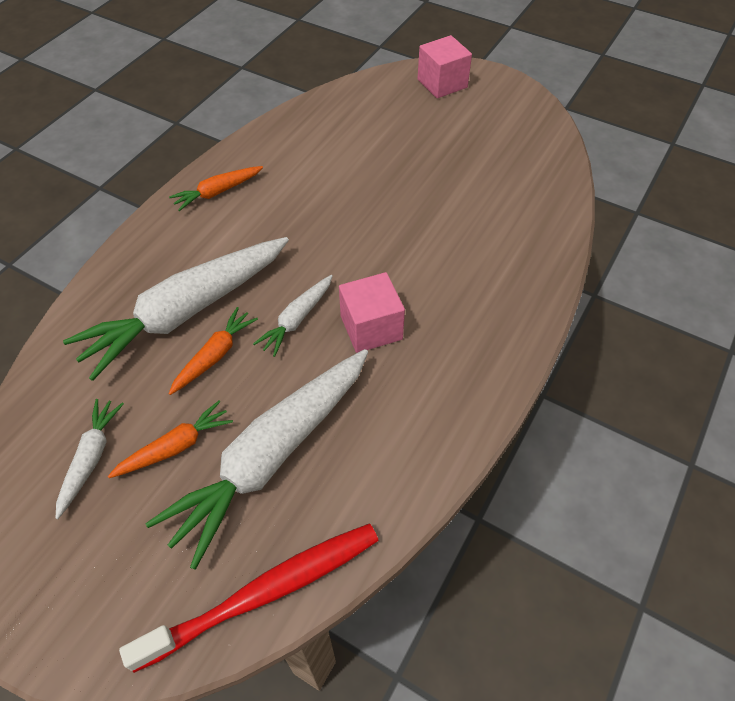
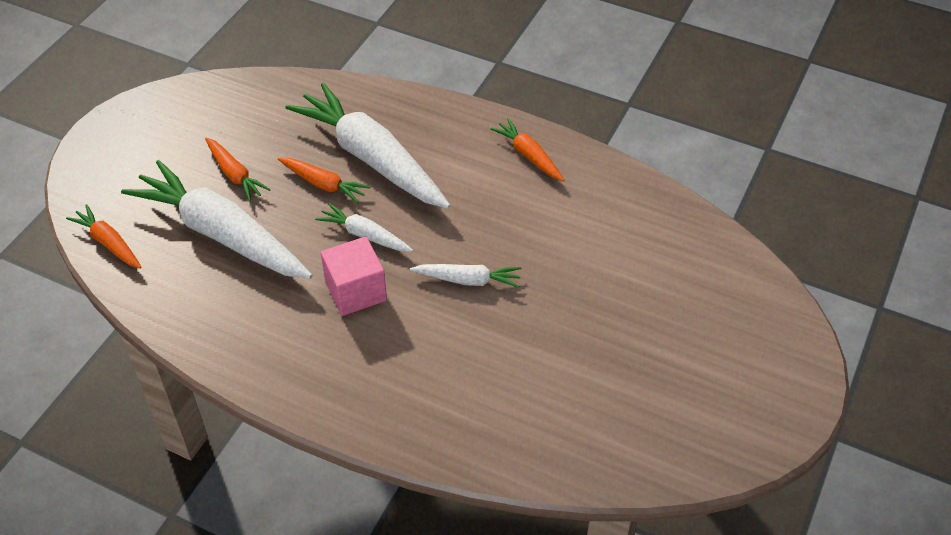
camera: 85 degrees right, 5 degrees down
white carrot [56,399,124,519] -> white carrot moved to [410,264,521,288]
red toothbrush [119,524,379,673] -> orange carrot [66,204,142,269]
pink cube [418,35,472,98] -> none

